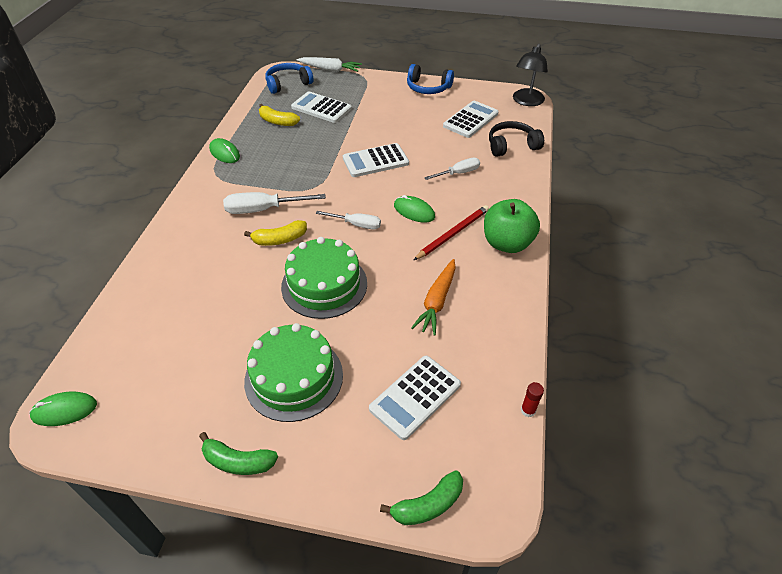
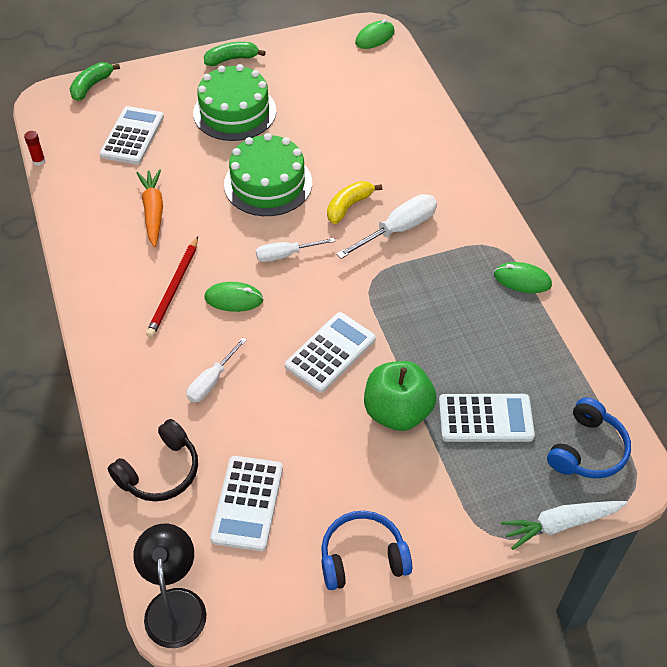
camera: 150 degrees right, 5 degrees up
yellow banana [259,104,300,126] -> none
green apple [484,199,540,253] -> green apple moved to [364,361,436,431]

